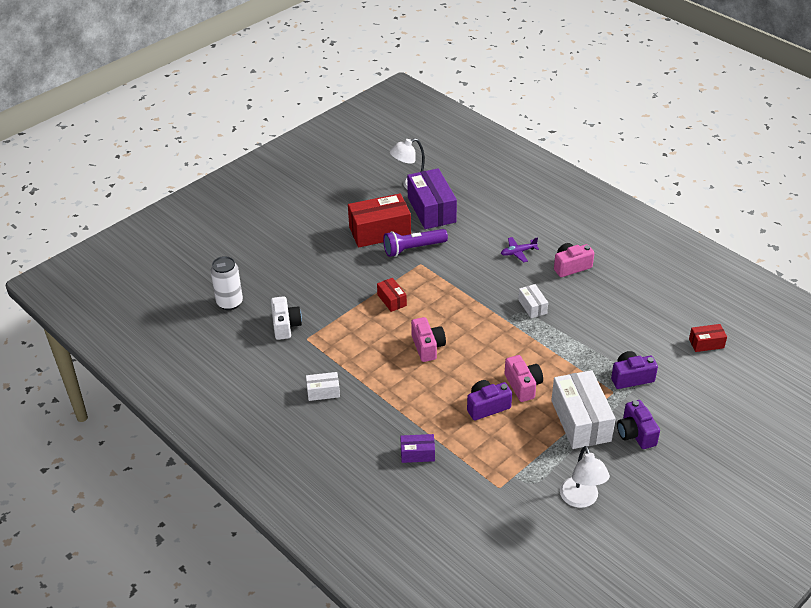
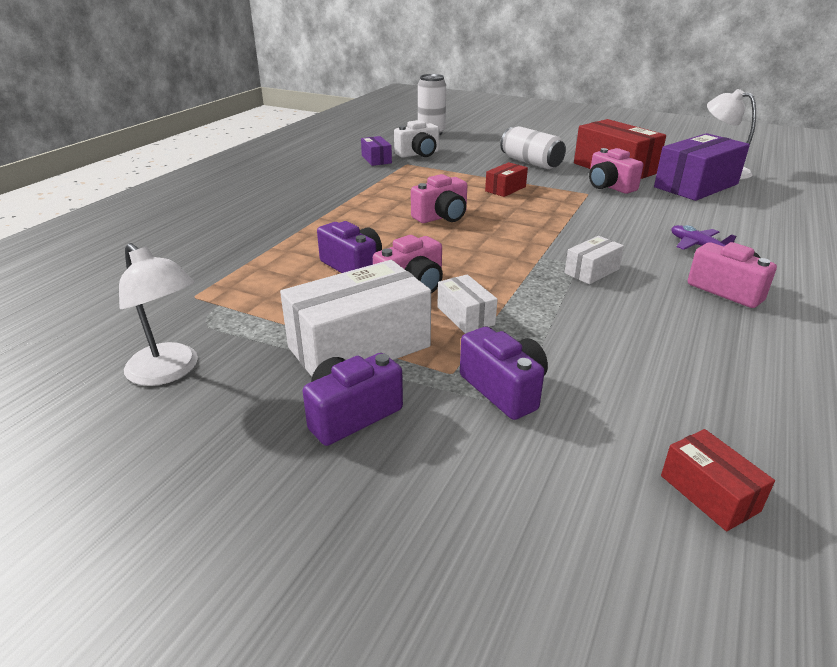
camera: 70 degrees right, 10 degrees down
white box [306,372,340,401] -> white box moved to [437,274,498,334]
purple flashlight [383,229,448,257] -> pink camera [589,148,643,194]
purple box [400,434,435,463] -> purple box moved to [361,136,392,166]
white lamp [560,446,610,508] -> white lamp turned 105 degrees counterclockwise [119,243,198,386]
none -> white can [501,126,566,169]

